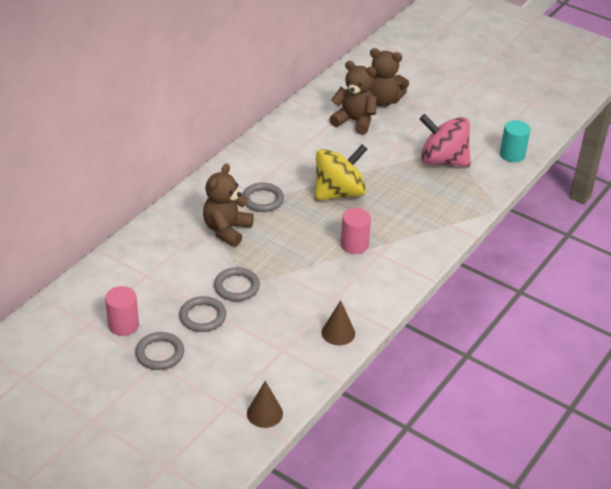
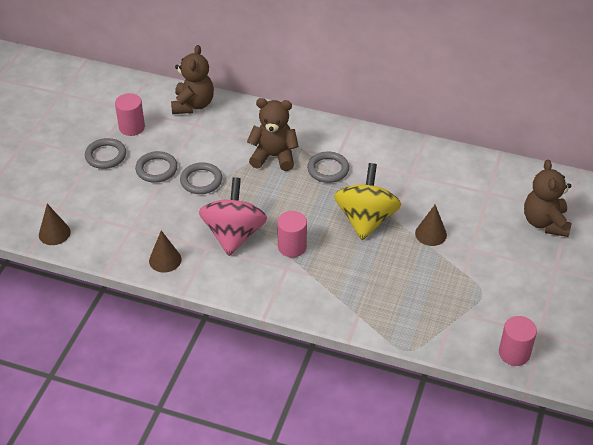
camera: 75 degrees right, 5 degrees up
yellow spinning top [315,144,367,201] -> yellow spinning top turned 120 degrees counterclockwise [334,163,402,240]
brown teddy bear [329,61,377,135] -> brown teddy bear moved to [171,45,214,114]
pink spinning top [420,114,471,167] -> pink spinning top moved to [199,177,267,256]
turquoise cylinder [500,120,530,162] -> pink cylinder [499,316,537,366]
none -> brown cone [415,205,447,246]

